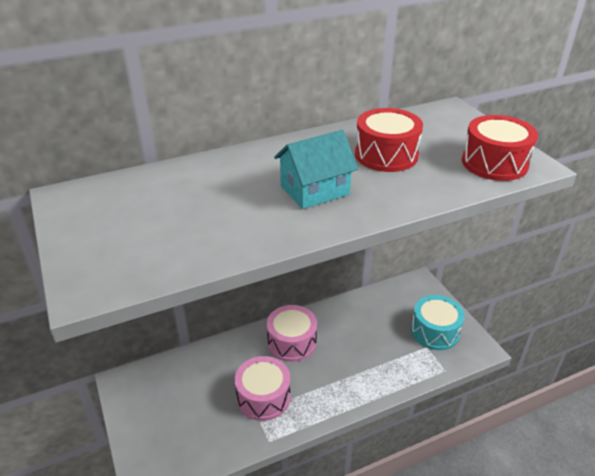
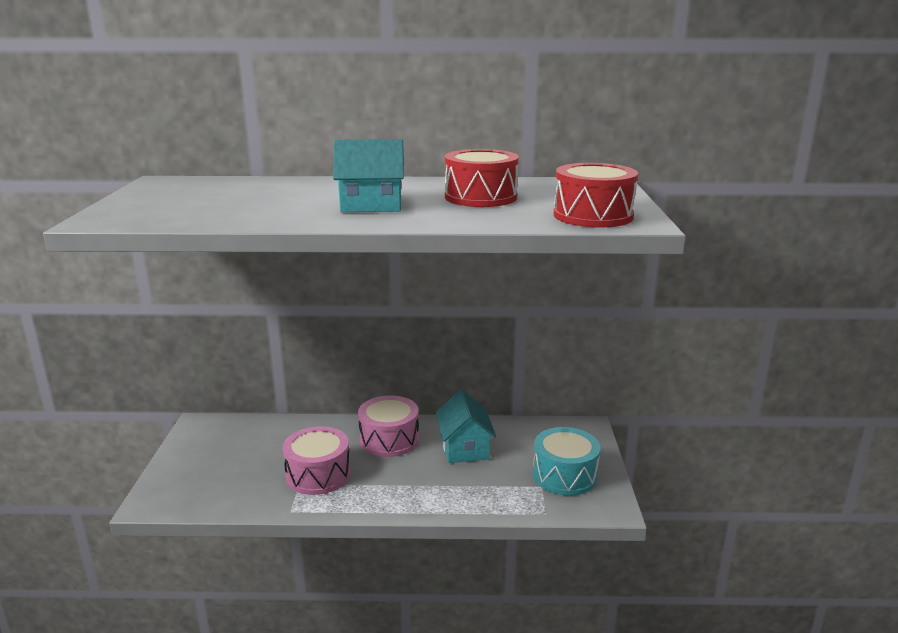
camera: 25 degrees right, 15 degrees down
none -> turquoise house [436,390,496,463]

